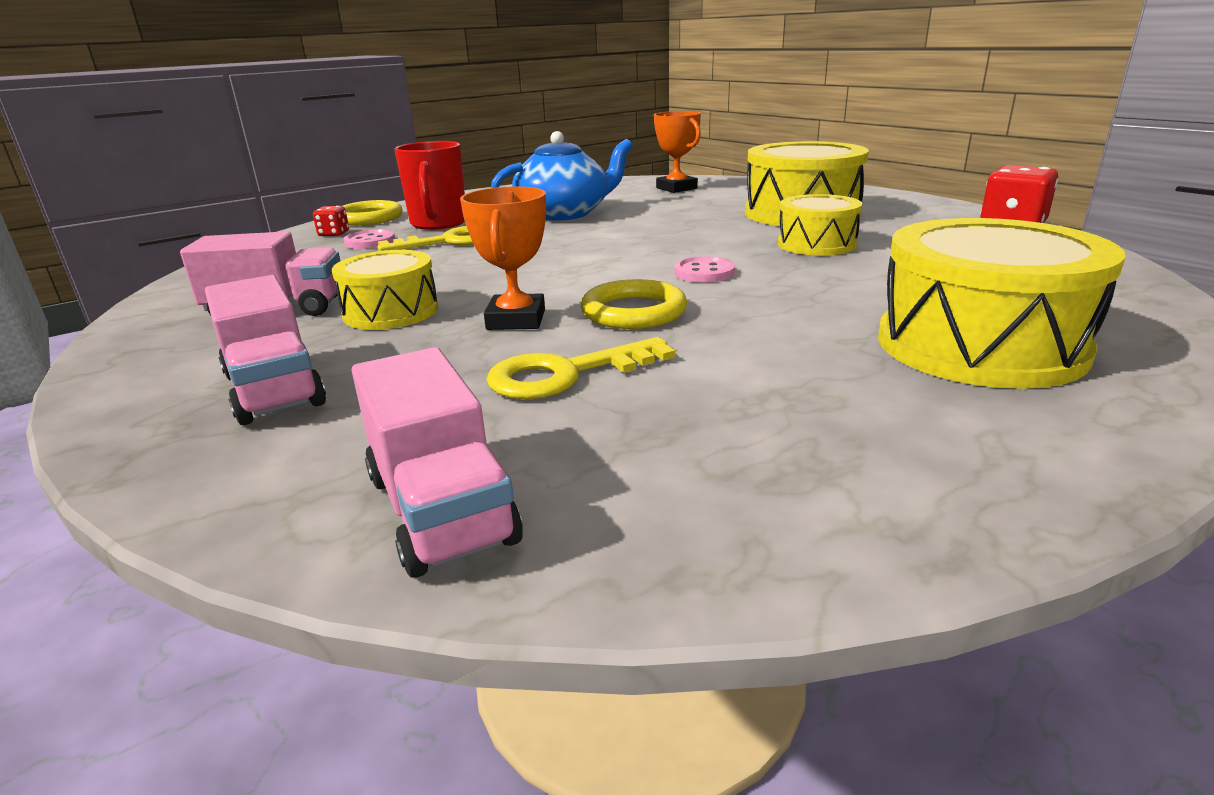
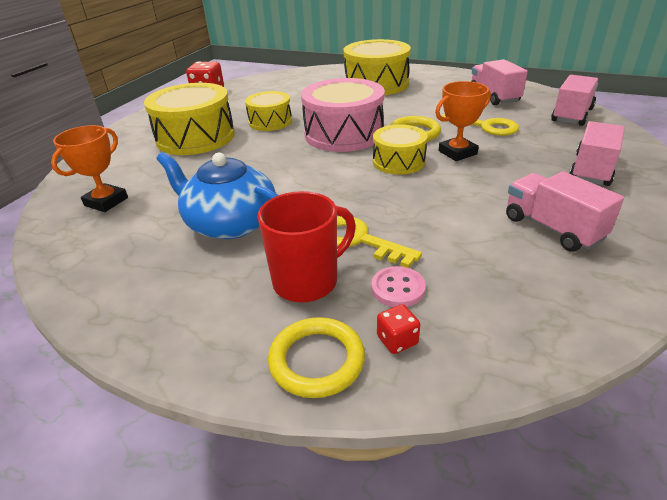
camera: 120 degrees left, 10 degrees up
yellow drum [332,250,438,330] -> yellow drum moved to [373,124,427,175]
pink button [674,257,735,282] -> pink drum [301,78,385,152]
none -> pink truck [471,59,528,105]

